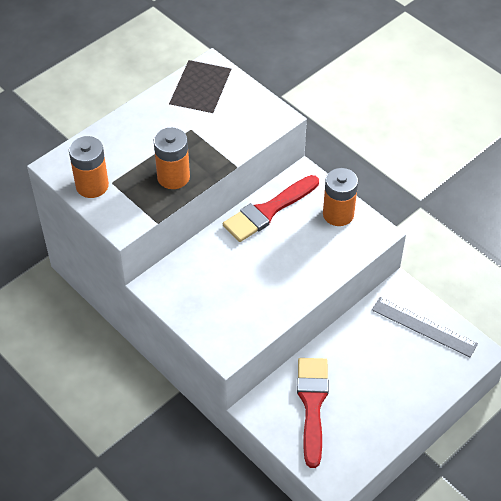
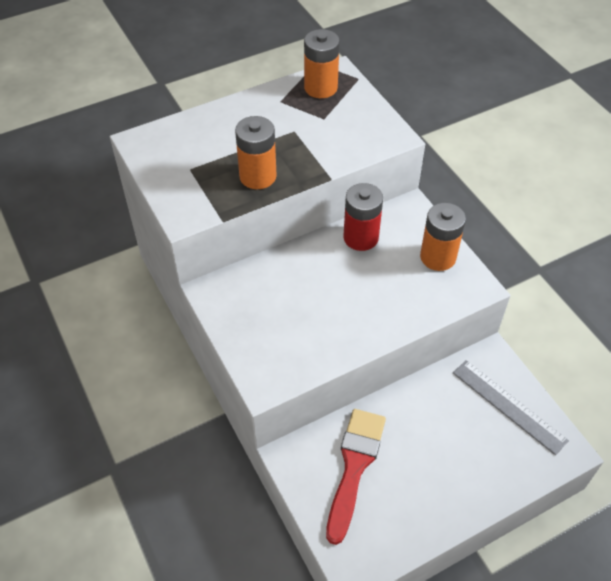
camera: 15 degrees right, 0 degrees up
orange battery [69,136,109,198] -> orange battery moved to [304,29,340,98]
red brush [223,175,319,242] -> red battery [343,183,383,251]

